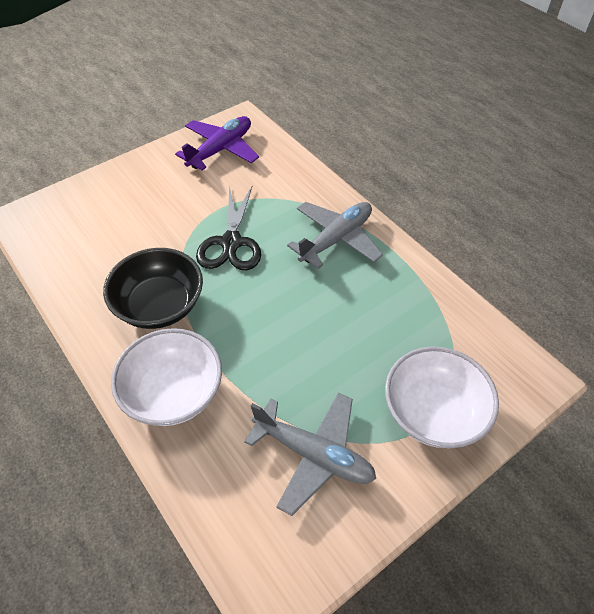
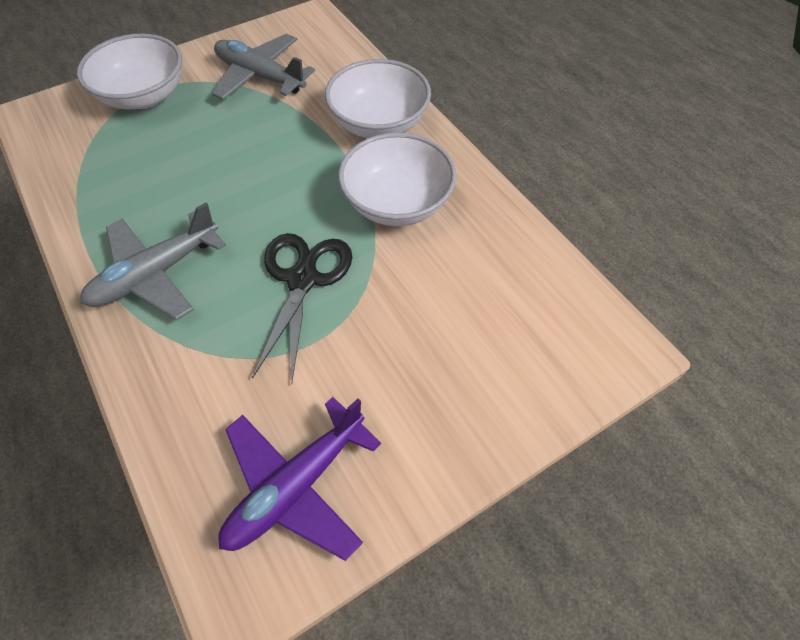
camera: 175 degrees left, 5 degrees up
black bowl [103,248,203,329] -> white bowl [338,132,457,226]

